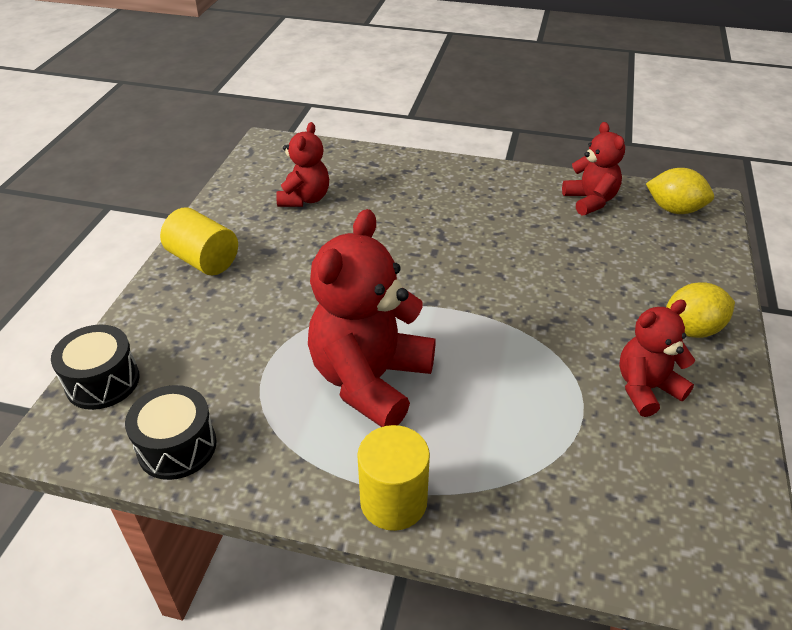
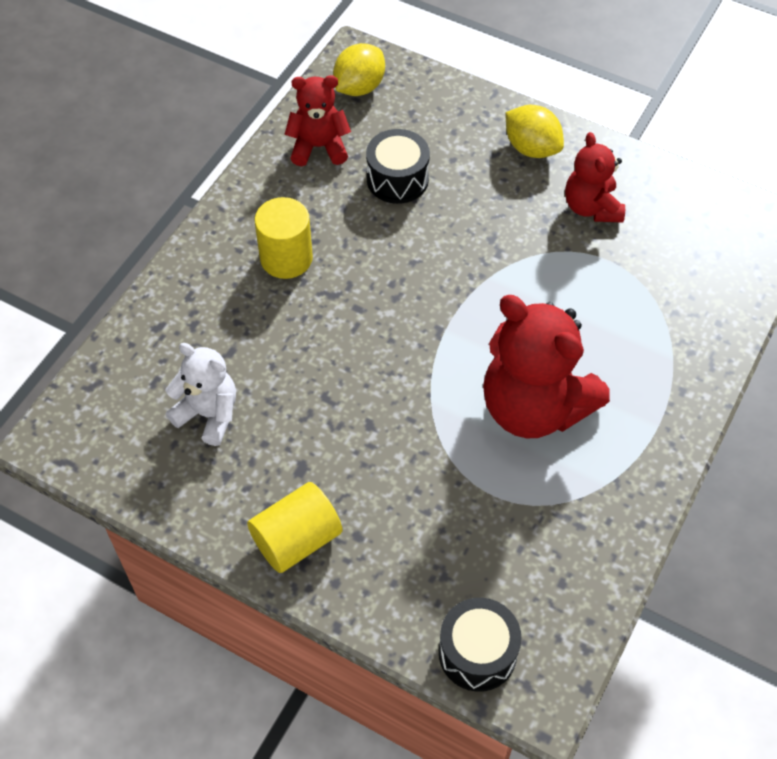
camera: 75 degrees left, 15 degrees up
black drum [125,385,217,480] -> black drum moved to [366,129,430,204]
red teddy bear [276,122,329,207] -> white teddy bear [166,343,236,446]
yellow cylinder [357,425,430,531] -> yellow cylinder moved to [254,197,313,279]
yellow lemon [666,282,735,338] -> yellow lemon turned 45 degrees counterclockwise [506,105,564,158]

